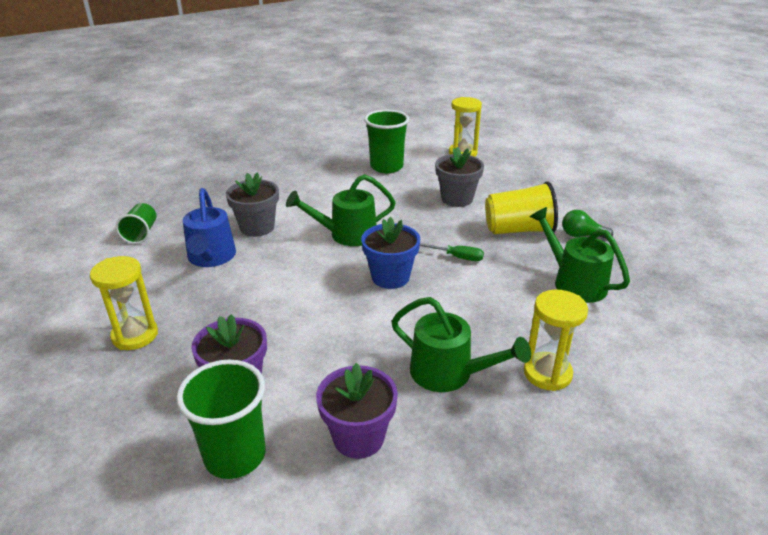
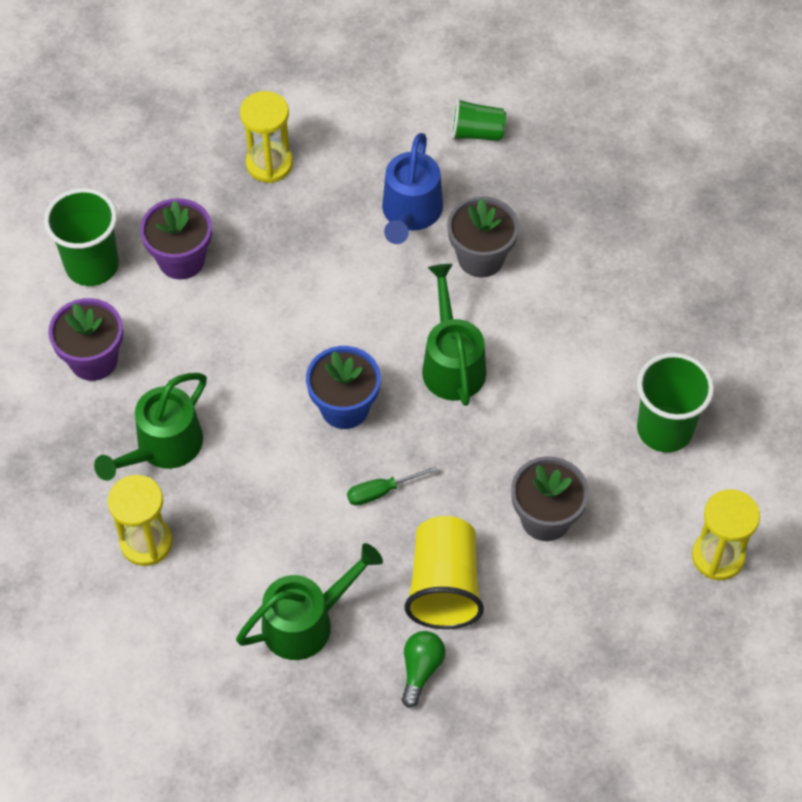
camera: 95 degrees right, 25 degrees up
blue watering can [183,188,236,267] -> blue watering can turned 75 degrees counterclockwise [382,133,443,244]
green screwdriver [420,243,484,261] -> green screwdriver turned 45 degrees clockwise [347,466,438,506]

